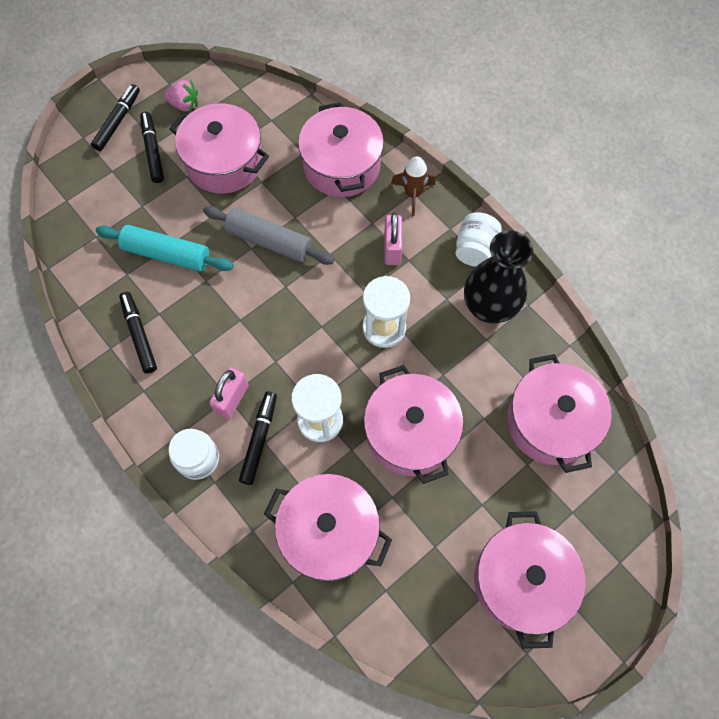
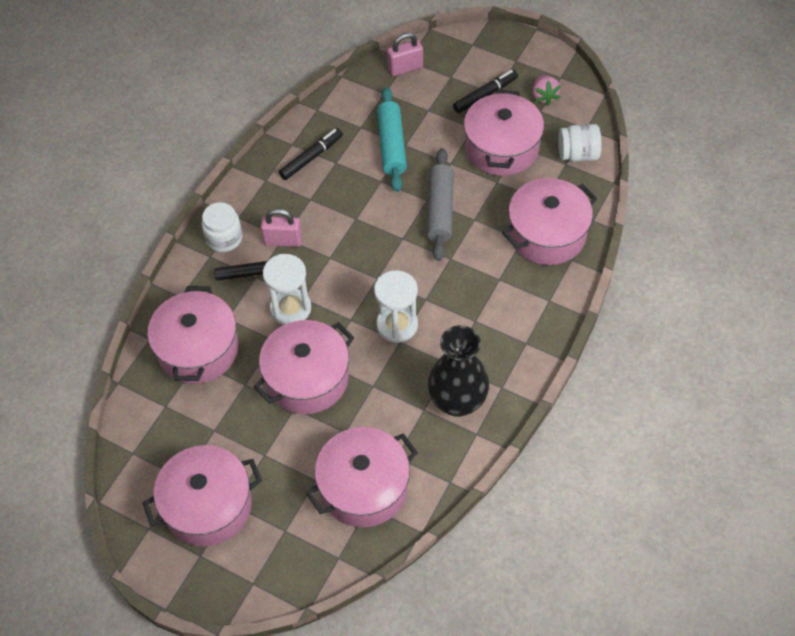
camera: 70 degrees right, 10 degrees down
black marker [91,84,140,151] -> none
pink padlock [384,212,402,265] -> pink padlock moved to [387,33,423,76]
brown rocket [391,157,435,216] -> none
white jar [455,212,502,267] -> white jar moved to [558,124,602,162]

